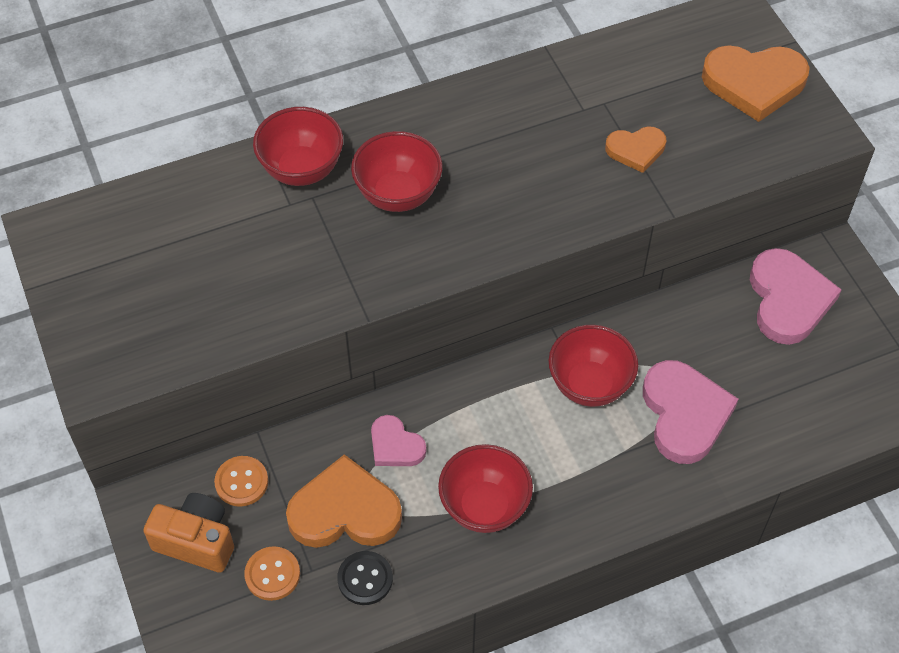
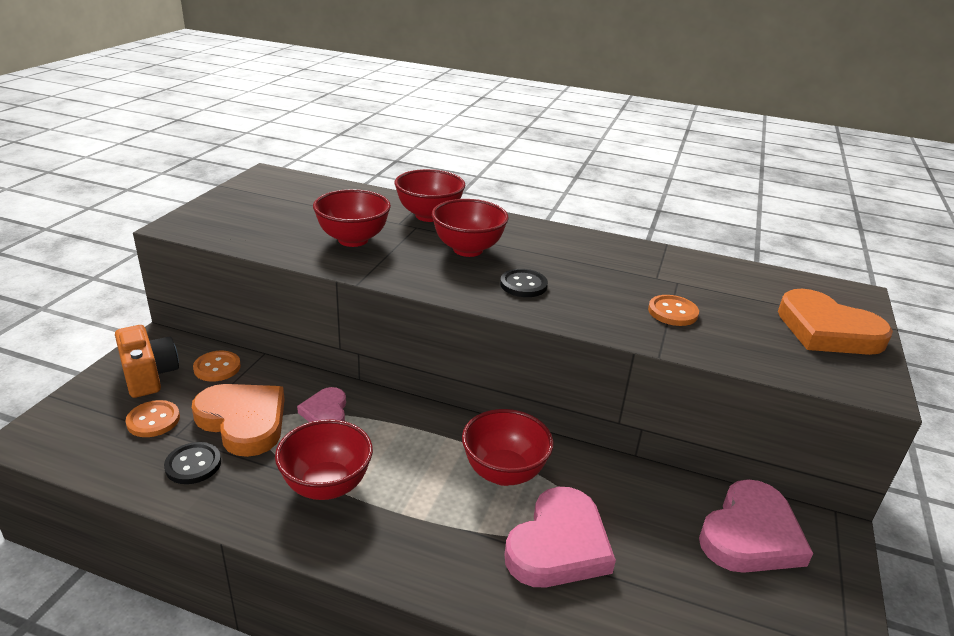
camera: 40 degrees right, 25 degrees down
orange heart [605,126,666,173] -> orange button [648,295,699,326]
none -> red bowl [313,189,391,247]
none -> black button [500,269,548,297]

